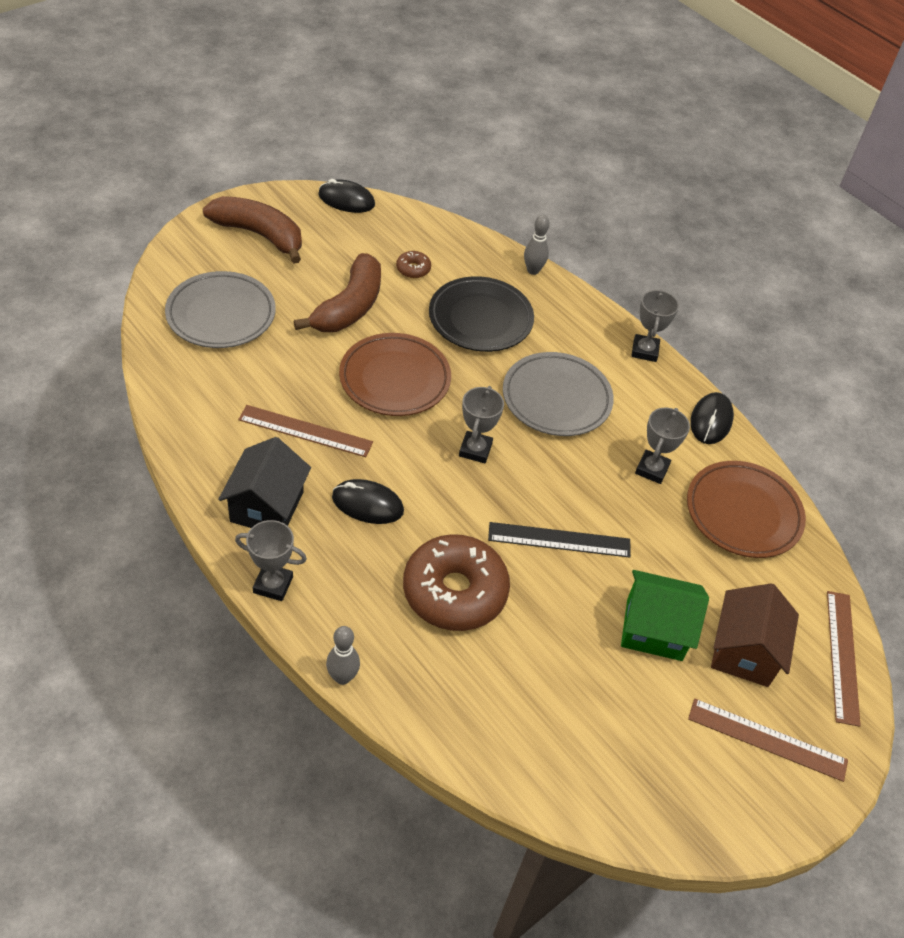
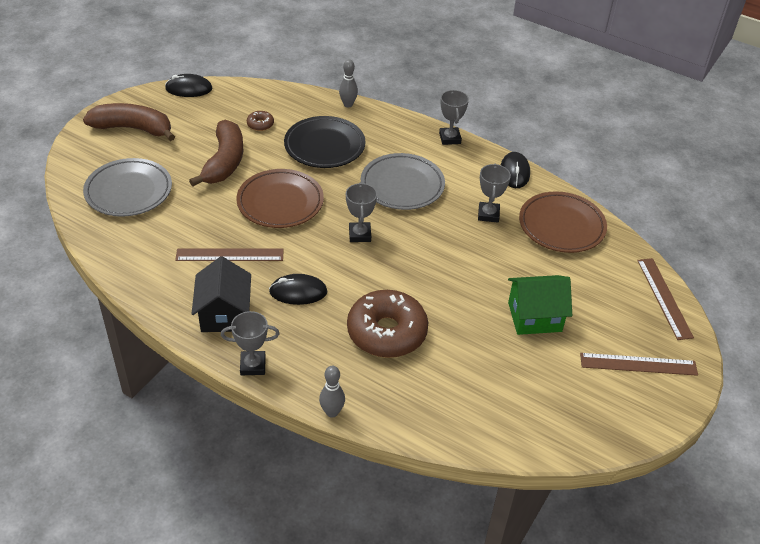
camera: 15 degrees left, 5 degrees down
black ruler [488,522,631,558] -> none
brown house [711,583,799,687] -> none

